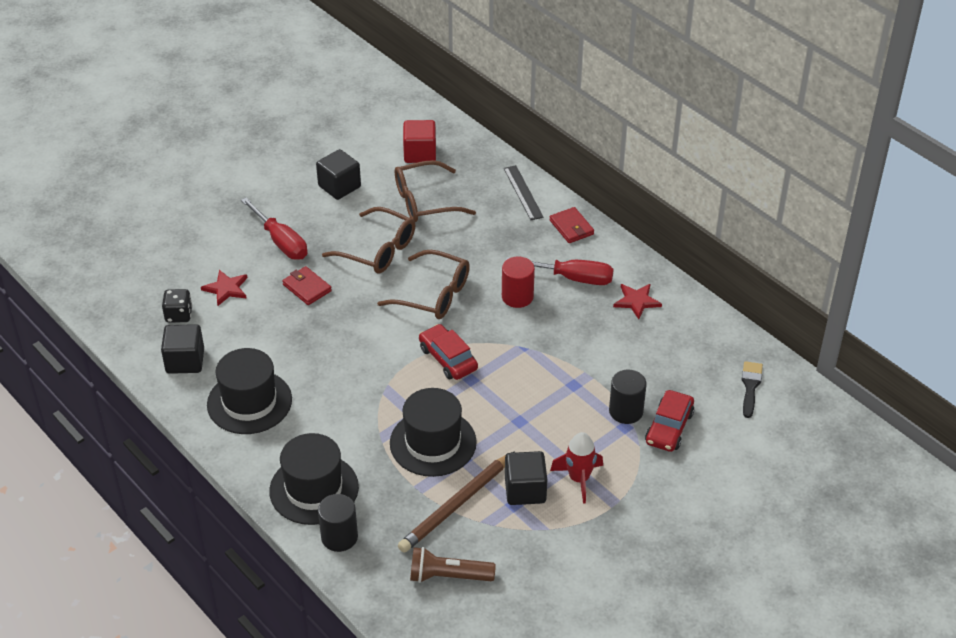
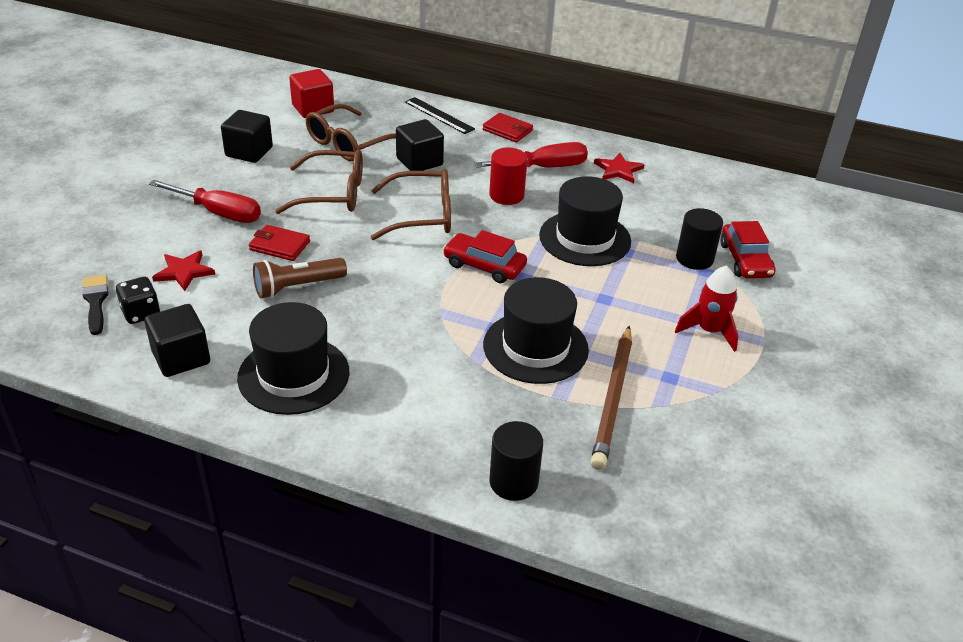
camera: 30 degrees left, 5 degrees down
black hat [269,433,359,525] -> black hat moved to [539,176,631,266]
brown flashlight [410,547,496,583] -> brown flashlight moved to [253,258,347,298]
black cube [505,451,547,505] -> black cube moved to [396,119,444,171]
black brush [742,361,763,418] -> black brush moved to [82,275,108,335]

